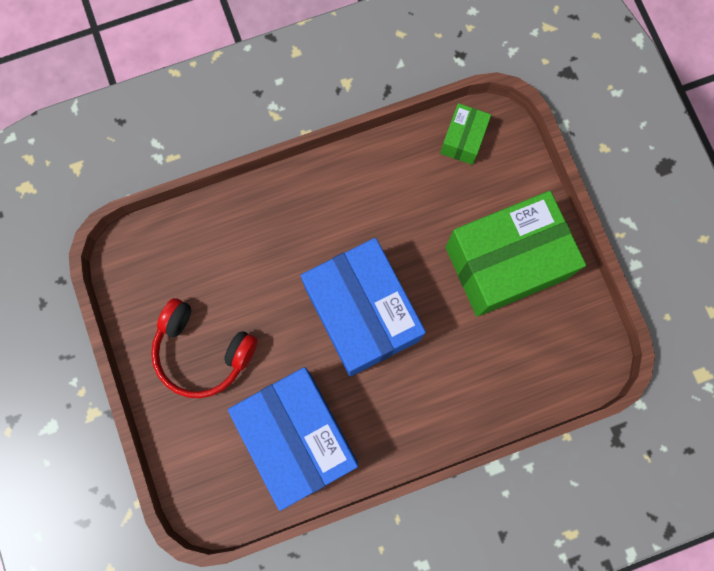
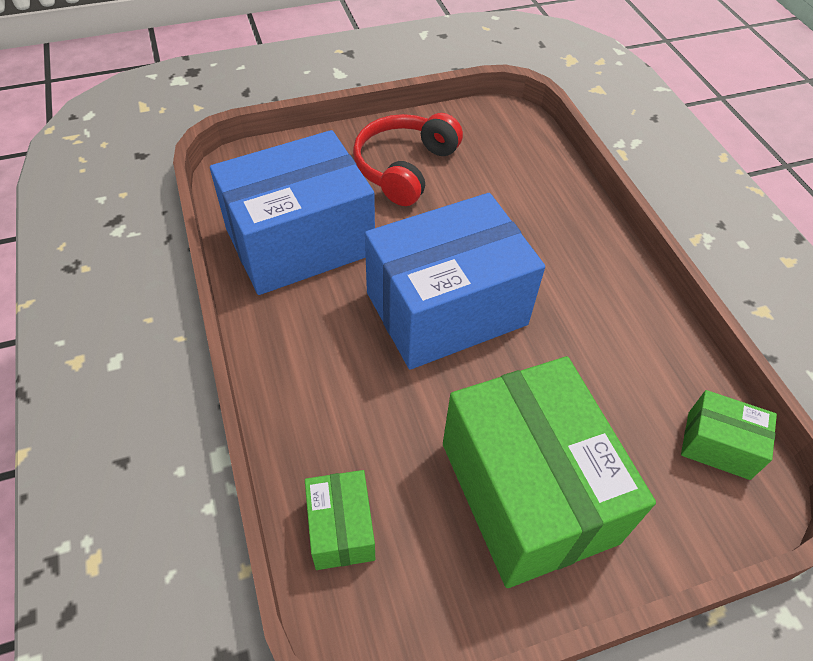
camera: 90 degrees right, 25 degrees down
none -> green box [305,470,375,570]

